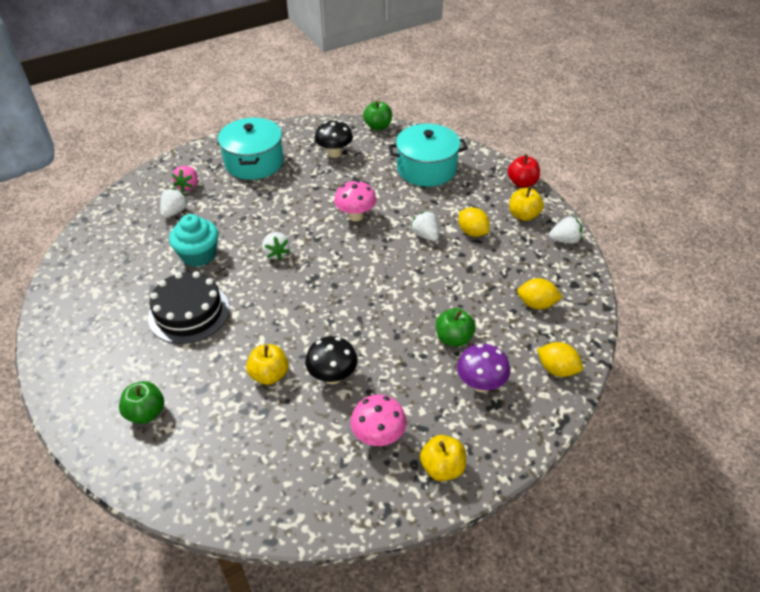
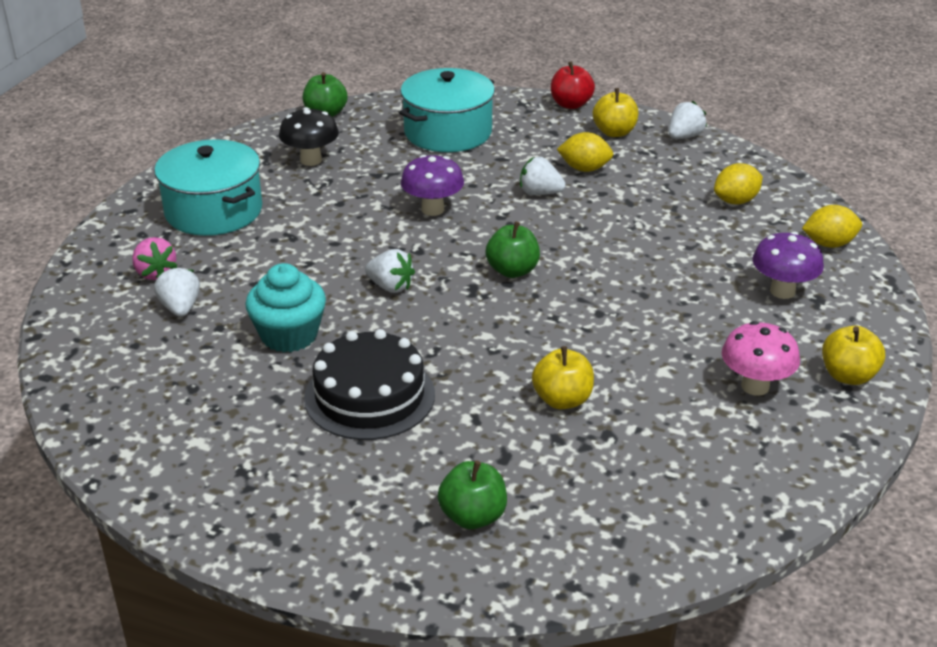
camera: 40 degrees left, 10 degrees down
black mushroom [305,336,358,384] -> none
pink mushroom [334,180,376,221] -> purple mushroom [401,155,464,216]
green apple [436,308,476,347] -> green apple moved to [485,221,540,278]

